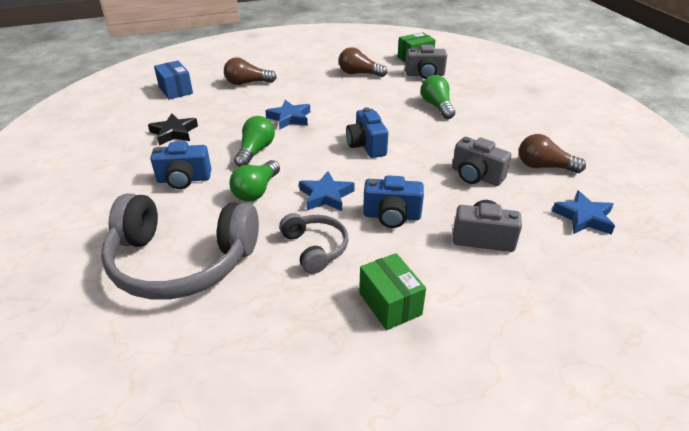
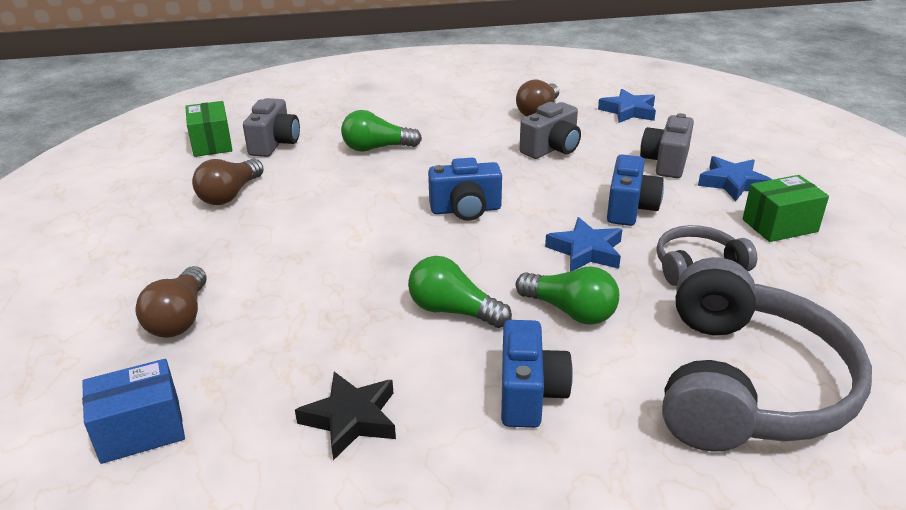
camera: 80 degrees left, 5 degrees down
blue star [265,100,310,130] -> blue star moved to [698,156,772,201]

